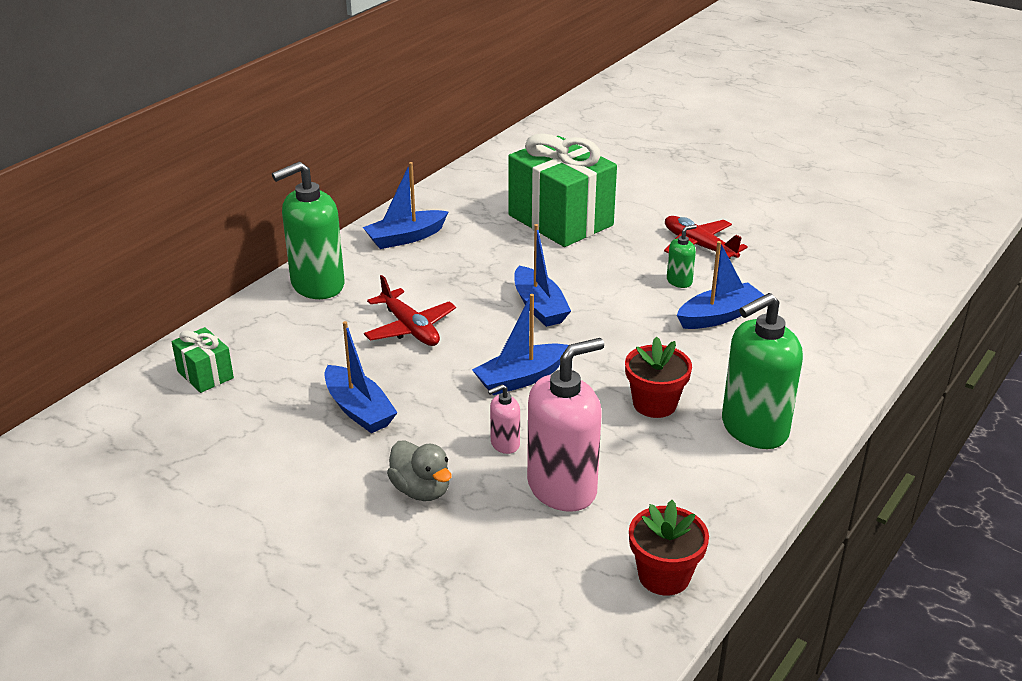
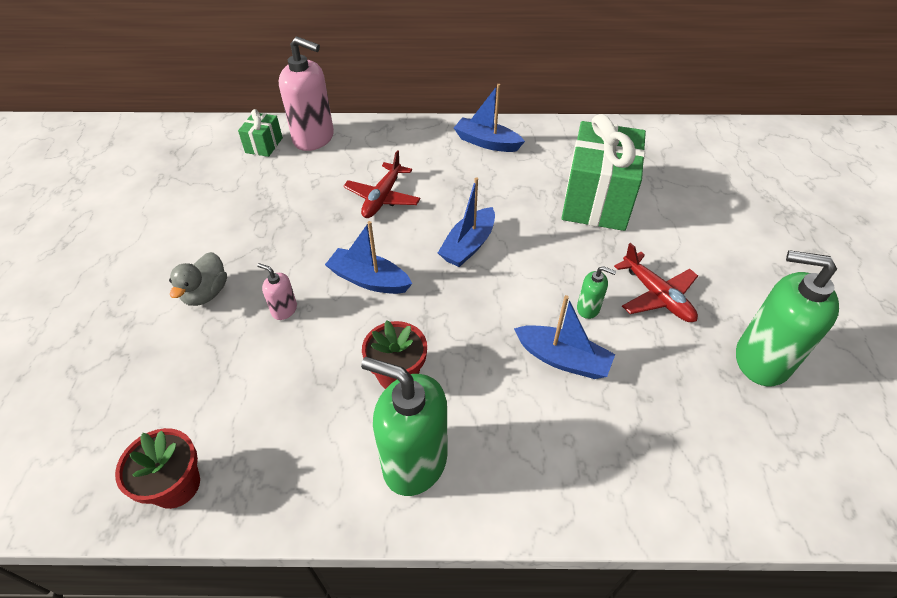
camera: 55 degrees right, 15 degrees up
green soap dispenser [272,162,344,299] -> green soap dispenser moved to [736,250,839,386]
blue boat [325,321,398,433] -> none
pink soap dispenser [527,338,604,512] -> pink soap dispenser moved to [279,36,334,151]
red plane [664,216,748,259] -> red plane turned 135 degrees clockwise [614,243,698,322]

